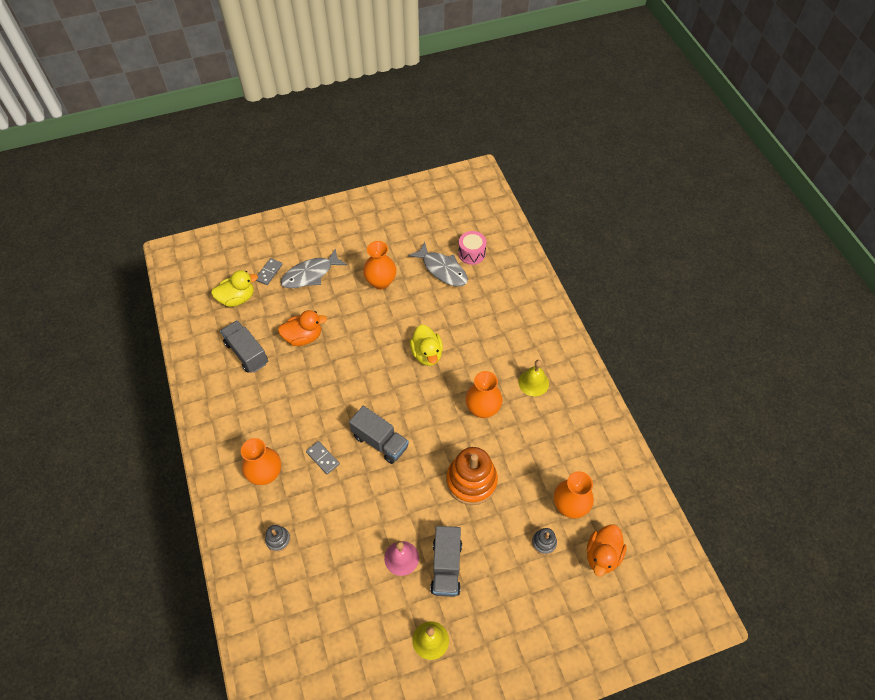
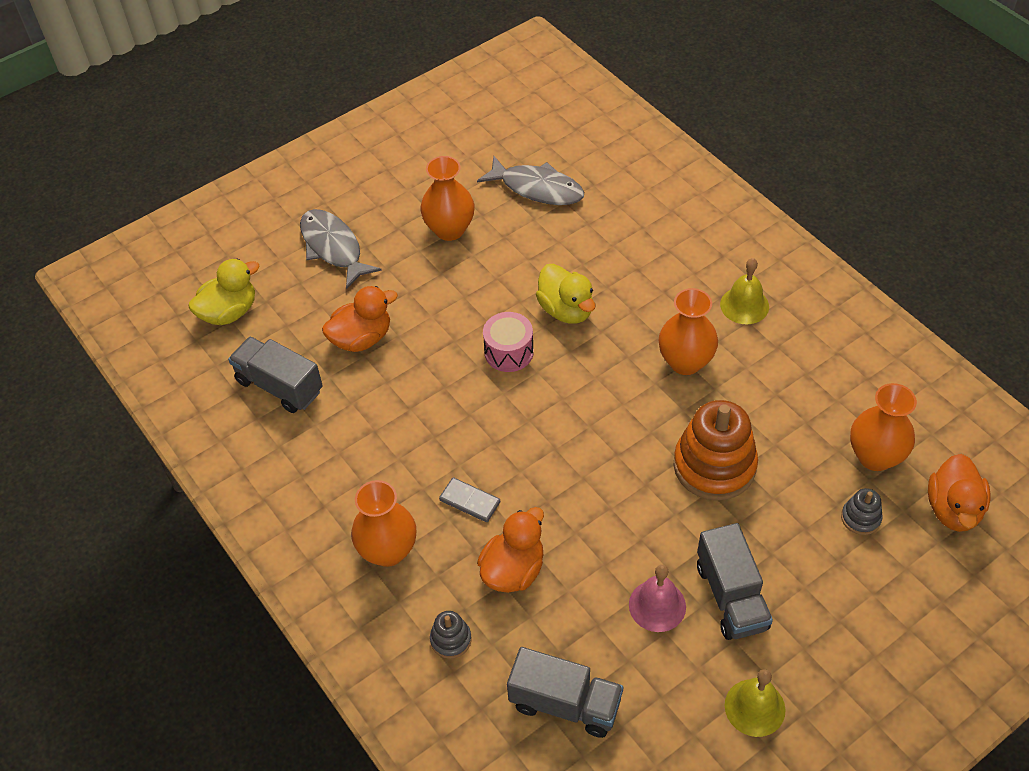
camera: 15 degrees left, 5 degrees down
grey domino [256,258,283,285] -> none
grey fish [281,248,347,288] -> grey fish turned 105 degrees clockwise [300,209,382,289]
grey truck [349,406,409,464] -> grey truck moved to [507,647,623,738]
pink drum [458,231,487,265] -> pink drum moved to [483,312,534,372]
none -> orange duck [477,507,544,593]

